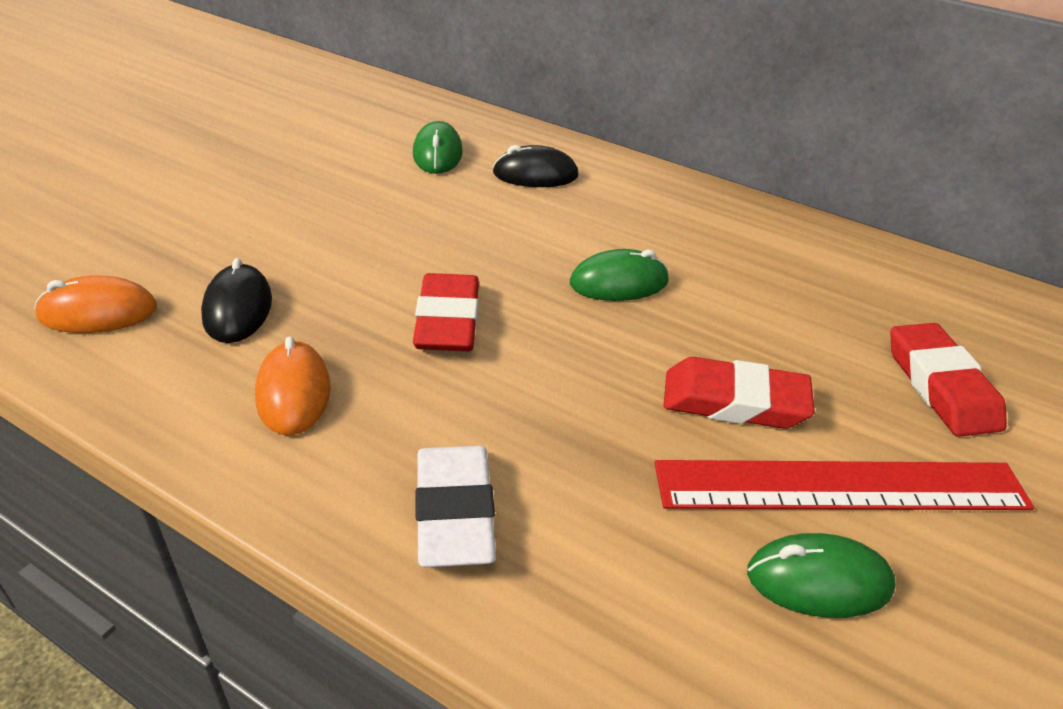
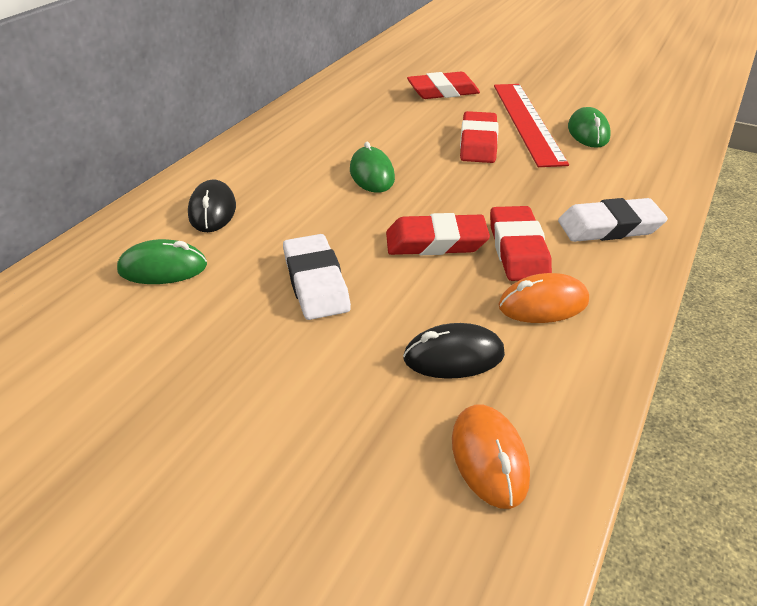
camera: 90 degrees left, 0 degrees up
none -> white eraser [283,234,351,320]
none -> red eraser [490,206,552,281]

